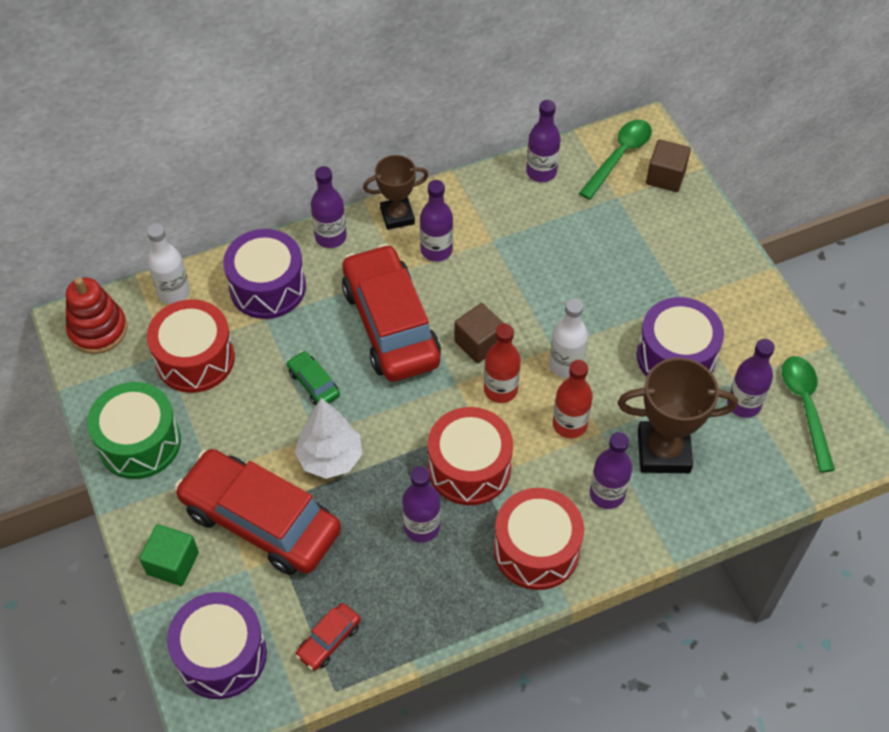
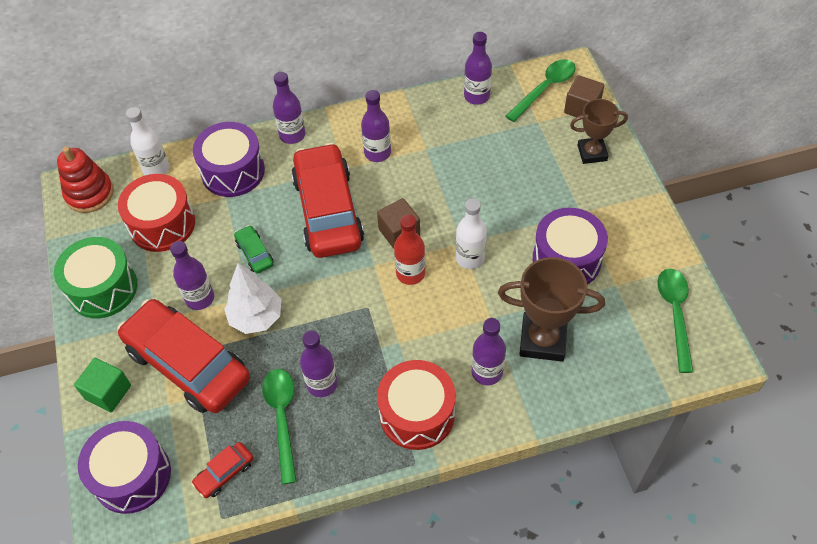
camera: 10 degrees right, 0 degrees up
brown trophy [363,155,429,230] -> brown trophy moved to [570,99,628,164]
red drum [428,407,513,505] -> none
red bottle [553,360,593,438] -> none
purple bottle [727,339,775,418] -> purple bottle moved to [170,241,214,310]
none -> green spoon [262,369,297,485]

